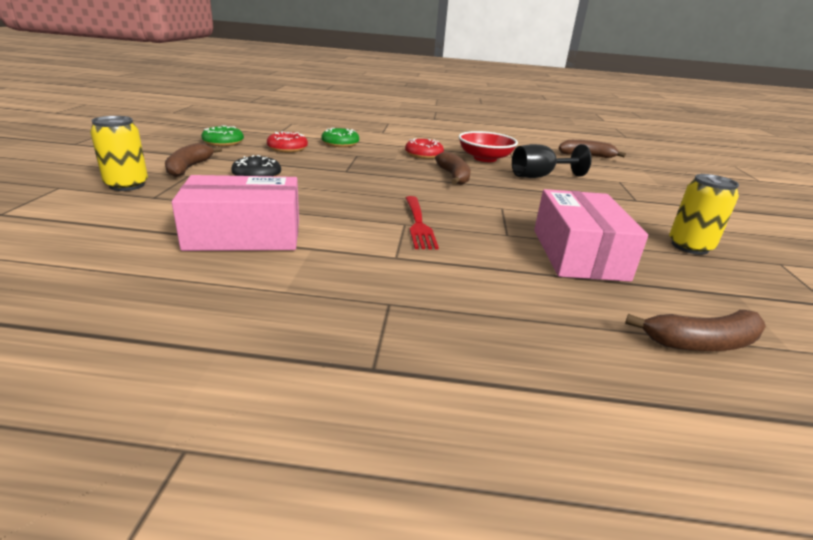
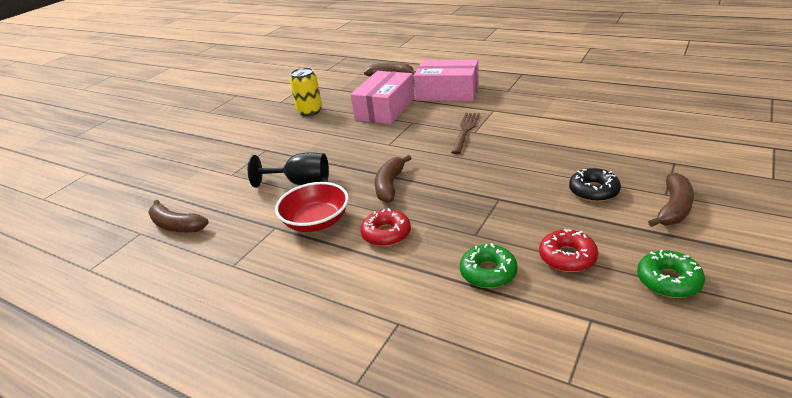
camera: 150 degrees left, 5 degrees up
yellow can [90,116,148,191] -> none
pink box [172,175,299,251] -> pink box moved to [414,60,479,101]
red fork [406,196,439,249] -> brown fork [451,113,480,154]

